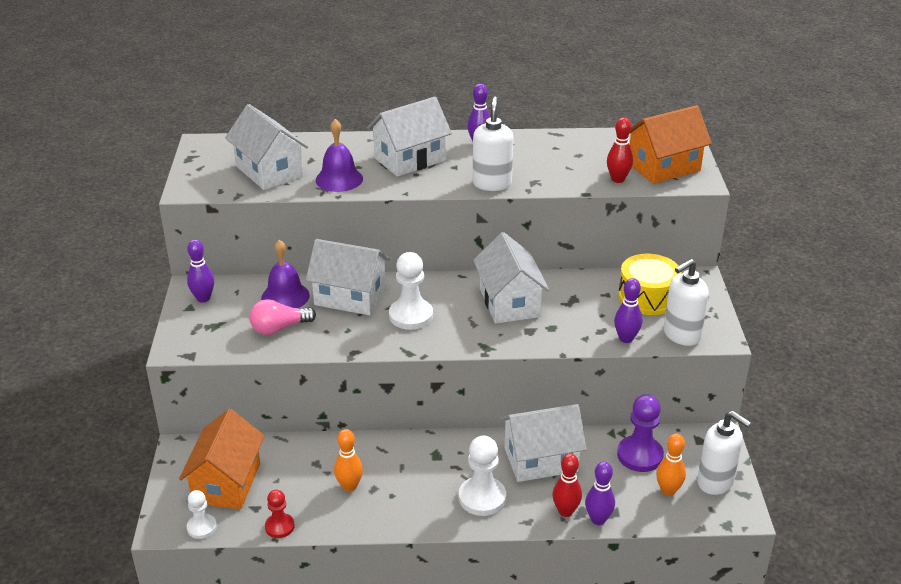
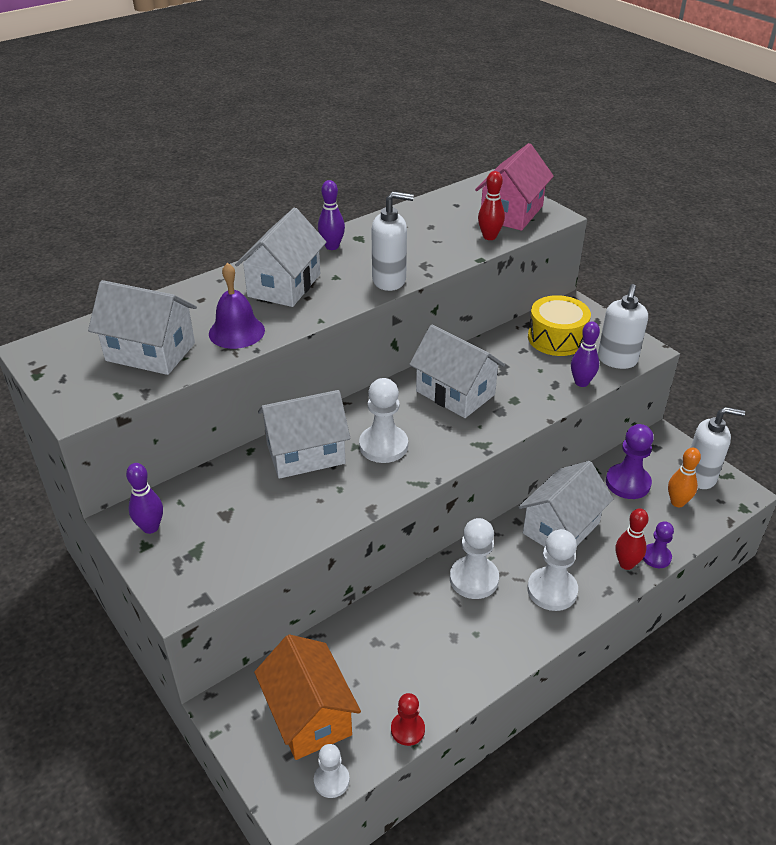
camera: 35 degrees left, 5 degrees up
pink light bulb [249,299,316,335] -> none
purple bell [261,240,310,308] -> none
orange bowling pin [334,429,363,492] -> none
white soap dispenser [473,97,514,191] -> white soap dispenser turned 120 degrees clockwise [371,191,414,291]
purple bowling pin [585,462,615,525] -> purple pawn [643,521,674,568]
orange house [629,105,712,184] -> pink house [475,143,554,231]
none -> white pawn [450,518,499,599]

